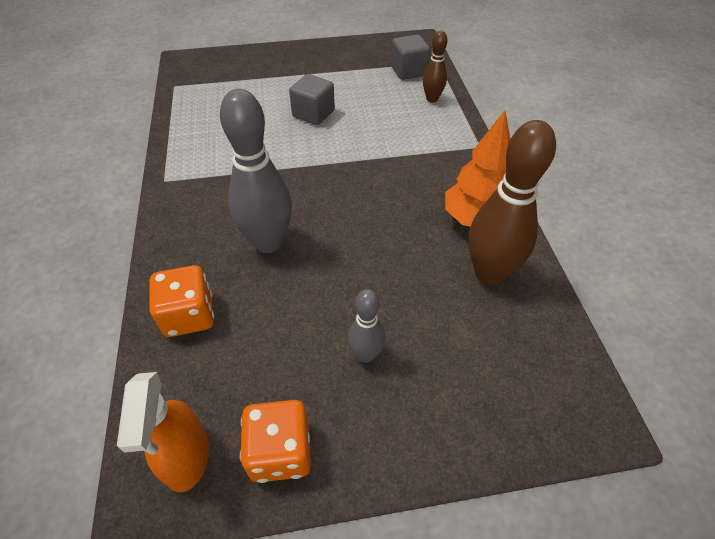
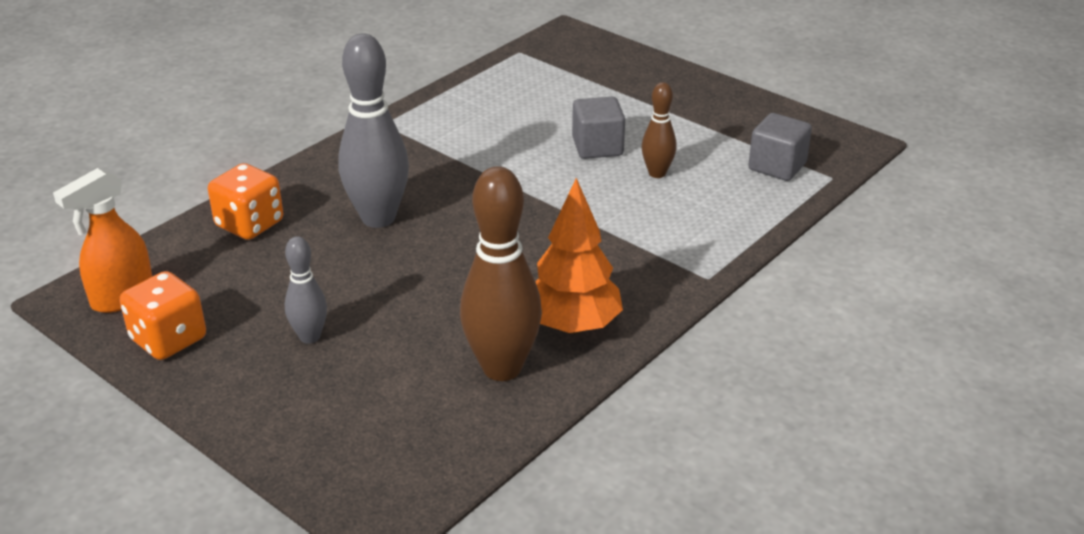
camera: 50 degrees right, 15 degrees down
brown bowling pin [423,31,448,102] -> brown bowling pin moved to [642,82,677,178]

